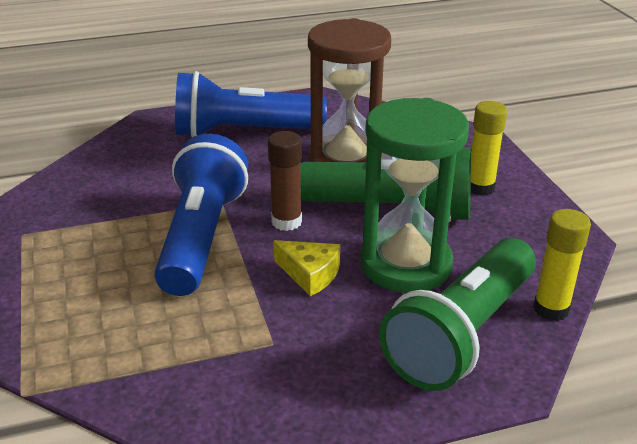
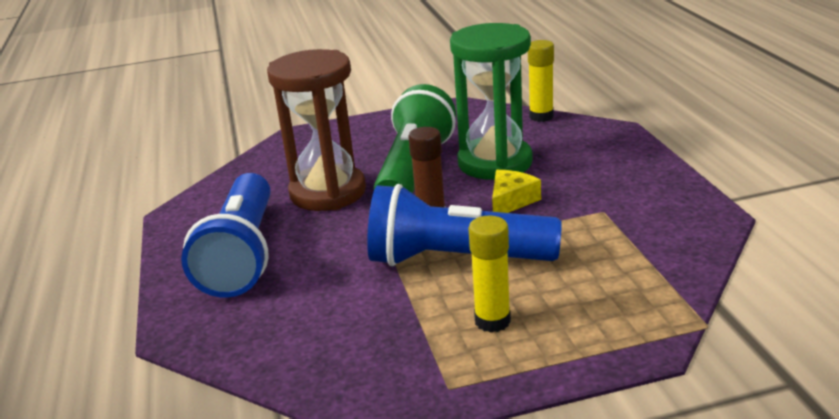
camera: 85 degrees left, 5 degrees down
green flashlight [379,238,536,391] -> none
yellow glue stick [471,101,507,195] -> yellow glue stick moved to [469,216,511,332]

